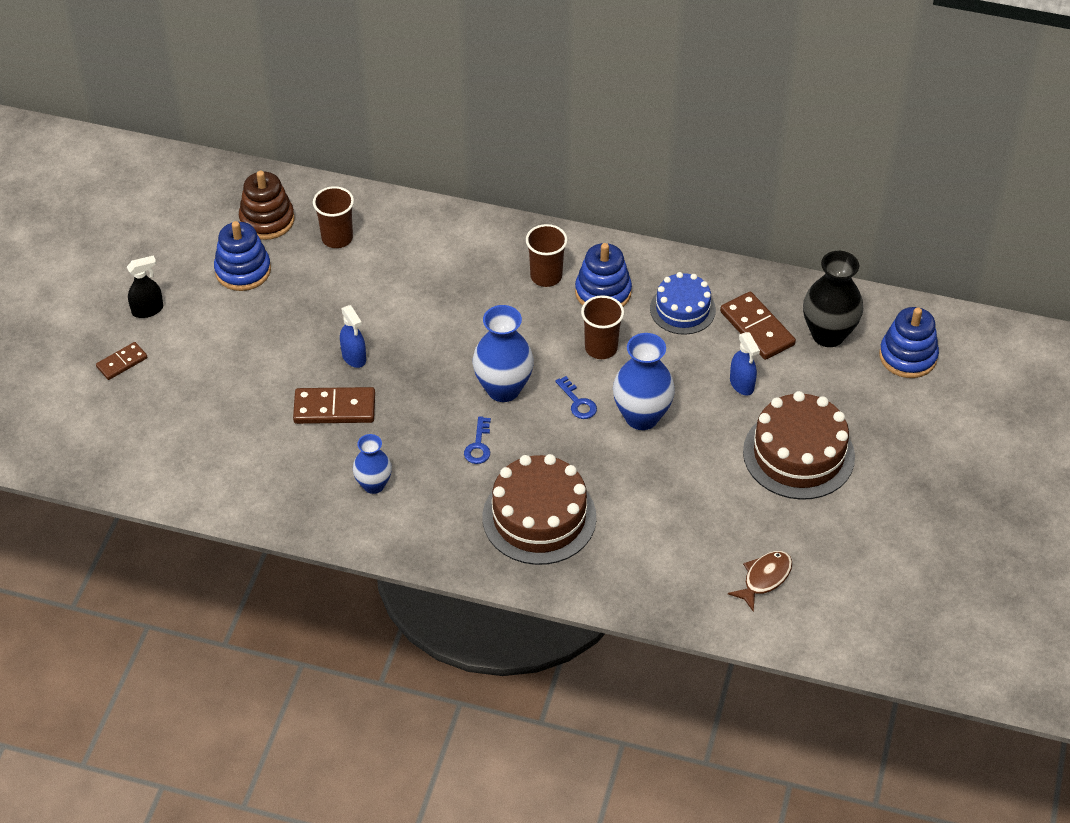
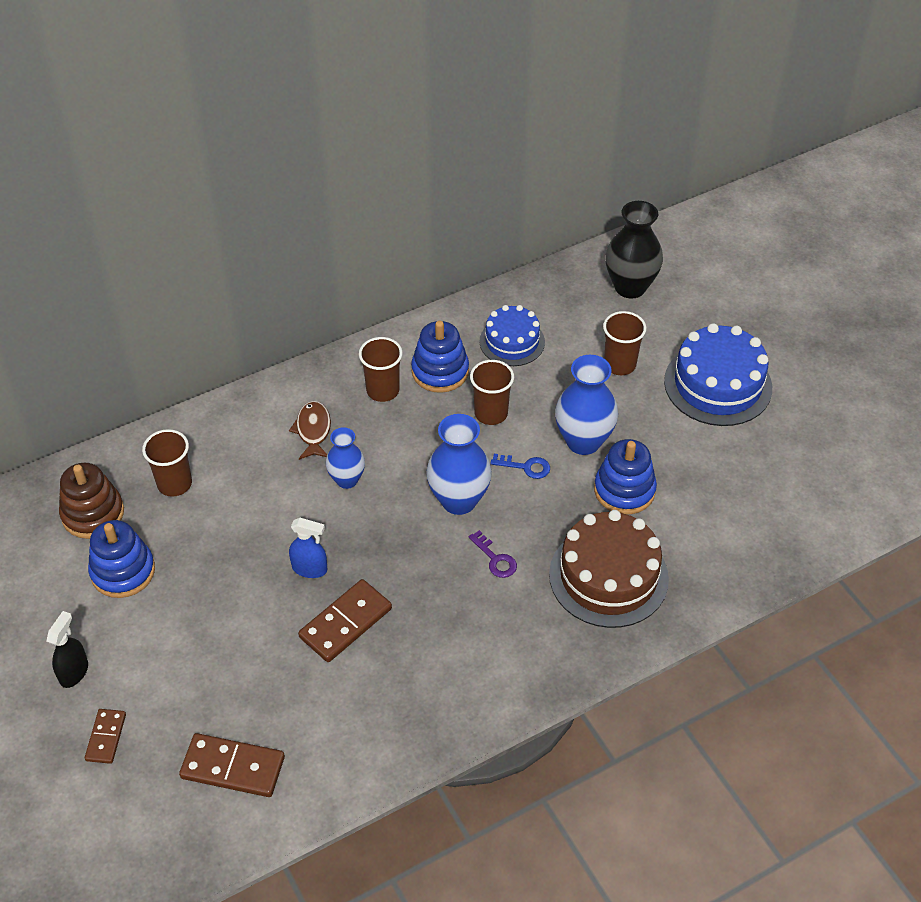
camera: 45 degrees left, 0 degrees up
blue vase [353,434,392,494] -> blue vase moved to [326,427,365,489]
blue key [464,416,491,464] -> purple key [469,530,517,578]
brown domino [720,292,796,360] -> brown domino moved to [179,733,285,797]
brown fish [728,551,792,612] -> brown fish moved to [289,401,331,460]
blue spray bottle [730,332,760,395] -> brown cup [603,311,646,375]
brown cake [743,391,855,500] -> blue cake [664,323,772,426]
blue stacking toy [879,307,939,378] -> blue stacking toy moved to [594,439,657,515]

